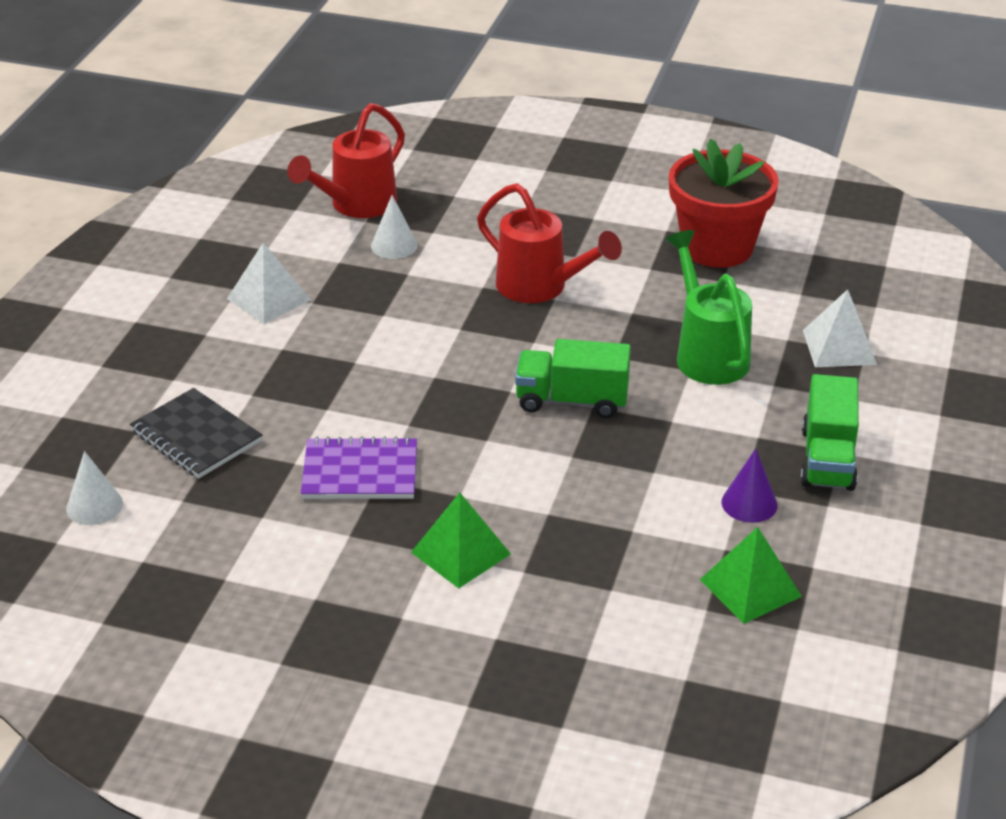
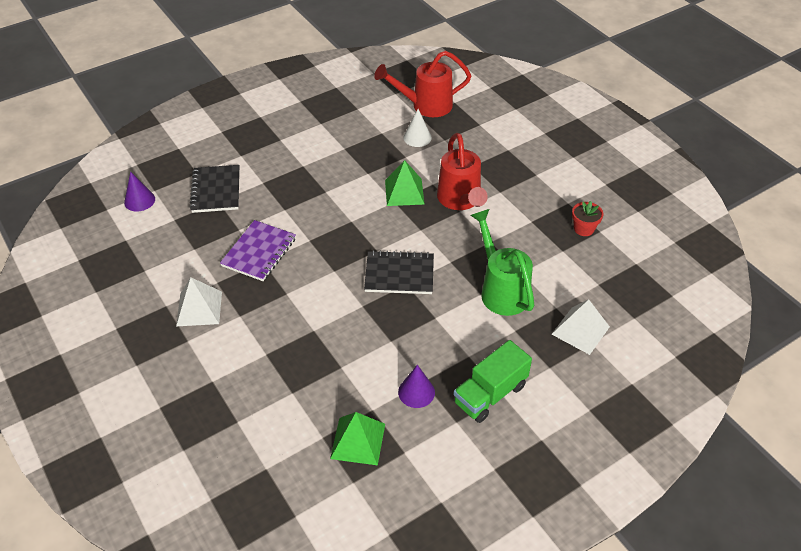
camera: 40 degrees right, 10 degrees up
white cone [66,451,123,525] -> purple cone [124,171,155,212]
white pyramid [227,242,311,324] -> white pyramid moved to [176,277,222,326]
purple notebook [301,436,417,499] -> purple notebook turned 75 degrees clockwise [220,220,296,281]
green pyramid [411,492,511,588] -> green pyramid moved to [385,160,424,206]
green truck [515,339,631,418] -> black notebook [364,250,434,294]
green watering can [666,230,752,385] -> green watering can turned 45 degrees counterclockwise [470,209,534,316]
red flower pot [669,139,779,268] -> red flower pot [572,201,604,236], size x0.43

